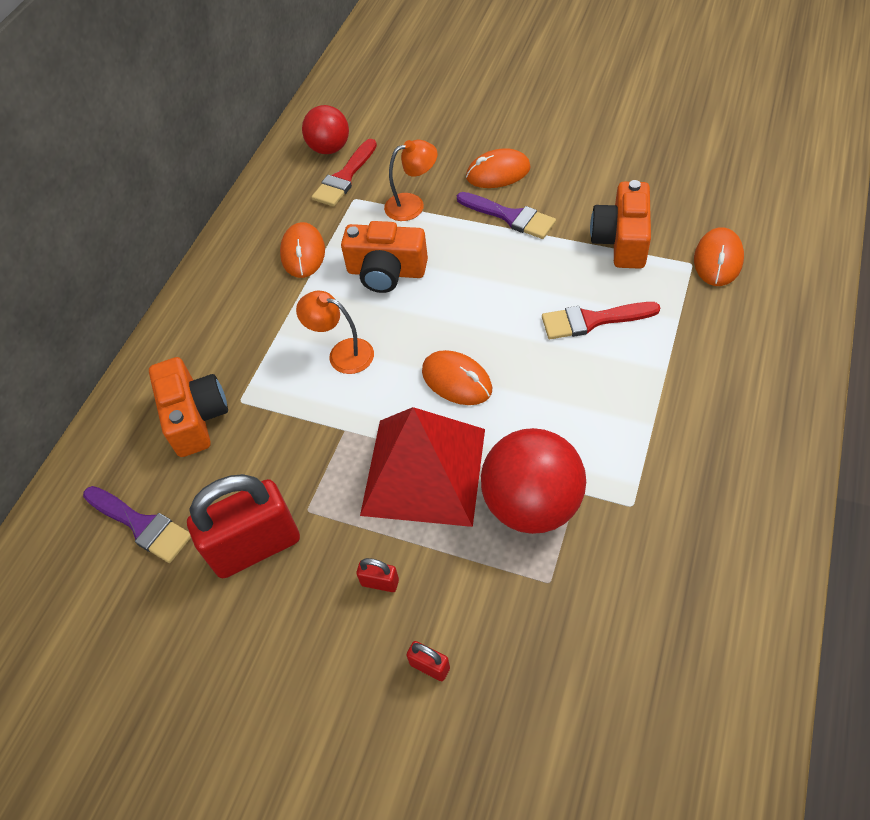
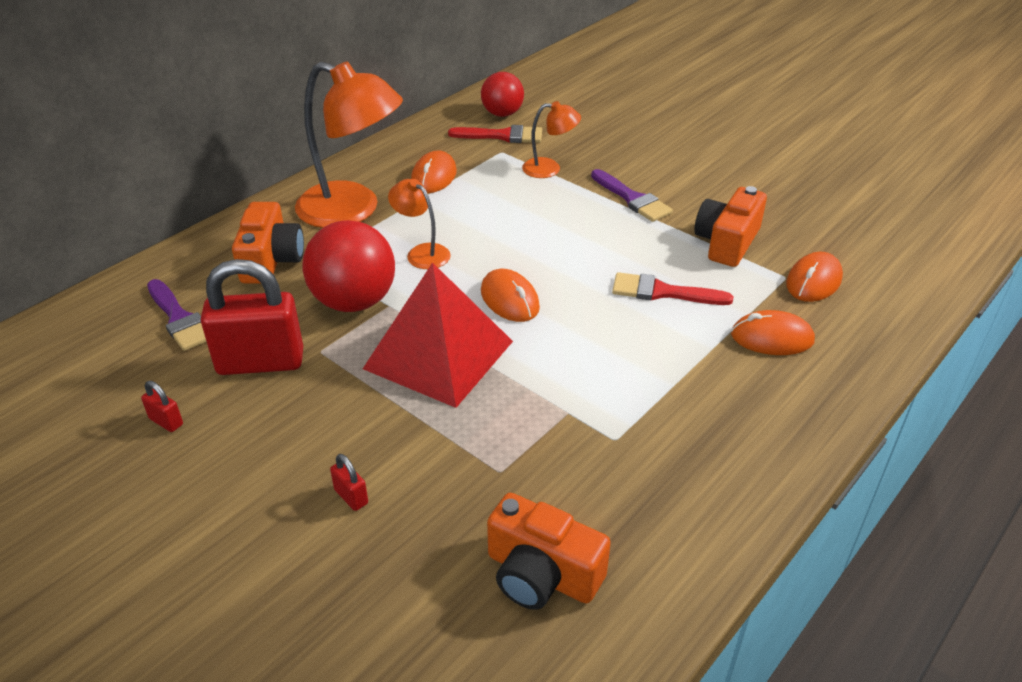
camera: 15 degrees right, 15 degrees down
red brush [312,139,377,207] -> red brush turned 135 degrees counterclockwise [448,125,542,143]
orange camera [341,221,428,293] -> orange camera moved to [487,493,611,610]
red padlock [356,558,399,592] -> red padlock moved to [141,381,183,432]
orange mouse [466,148,531,188] -> orange mouse moved to [731,310,815,355]
red ball [481,428,586,534] -> red ball moved to [303,220,395,312]
none -> orange lamp [295,61,403,228]

